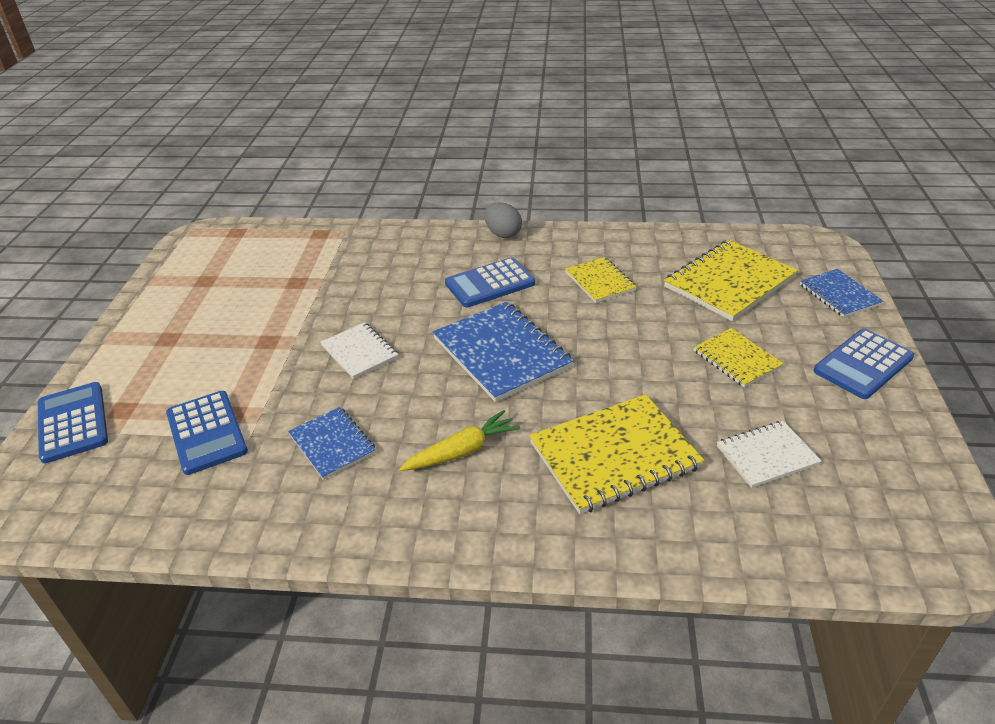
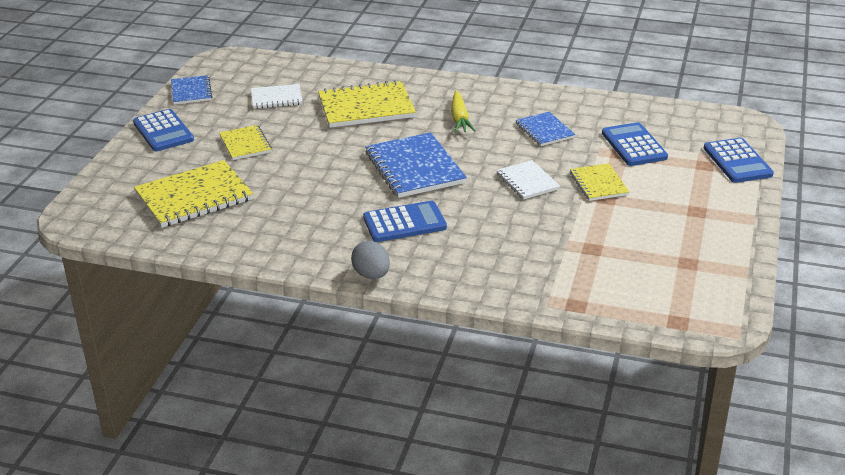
camera: 170 degrees left, 5 degrees down
yellow carrot [399,410,520,471] -> yellow carrot turned 75 degrees counterclockwise [451,91,476,133]
yellow notebook [565,257,637,303] -> yellow notebook moved to [570,163,629,201]
blue notebook [800,269,883,317] -> blue notebook moved to [171,75,213,105]
blue calculator [814,329,914,399] -> blue calculator turned 90 degrees clockwise [133,109,194,151]

